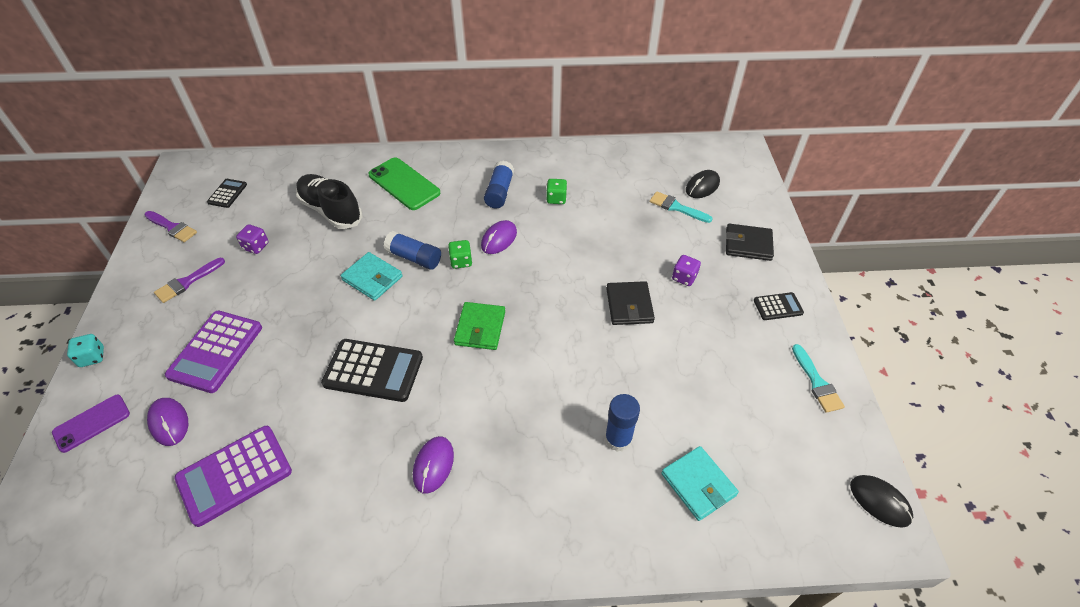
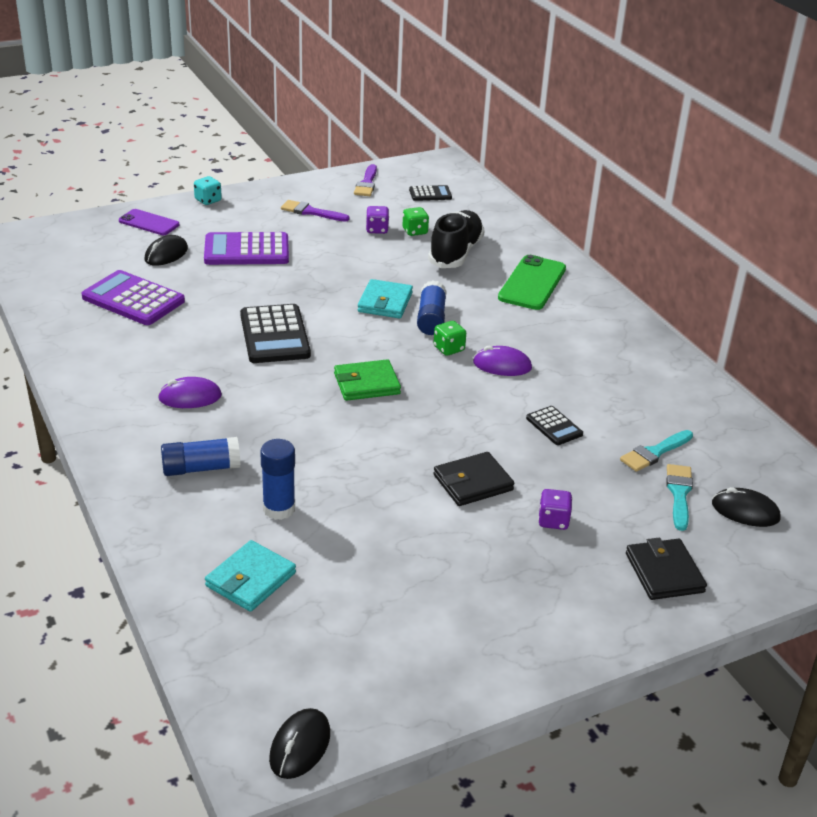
camera: 65 degrees right, 15 degrees down
purple mouse [147,398,188,446] -> black mouse [144,235,188,266]
blue glue stick [484,161,514,208] -> blue glue stick moved to [161,437,240,476]
green dice [546,179,567,204] -> green dice moved to [403,207,429,236]
black calculator [754,292,804,320] -> black calculator moved to [526,406,583,445]
turquoise brush [792,344,845,413] -> turquoise brush moved to [620,430,693,472]

